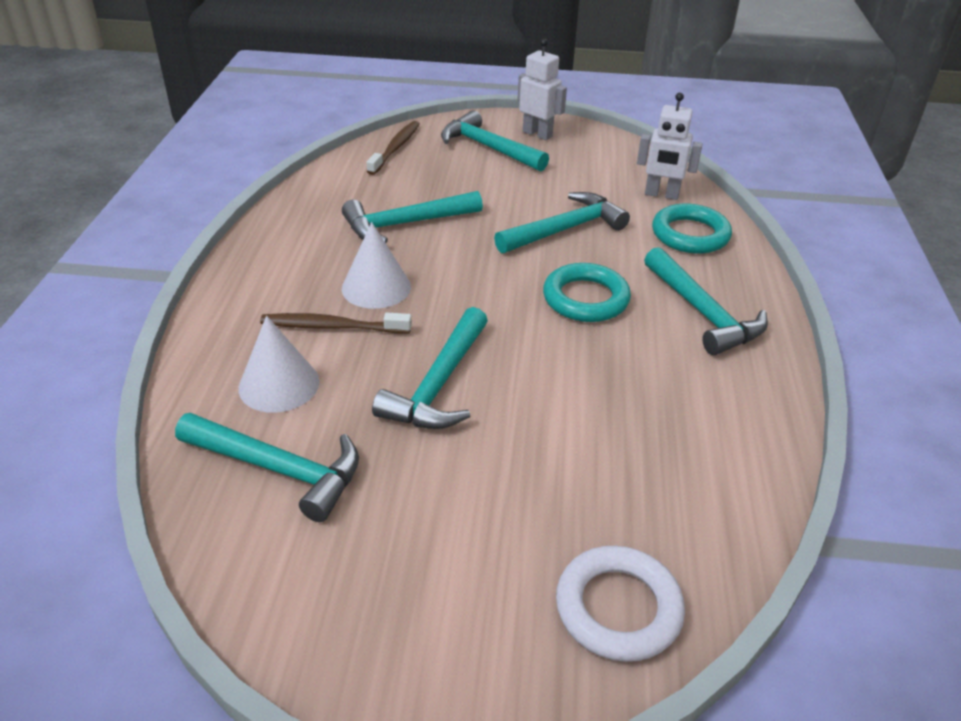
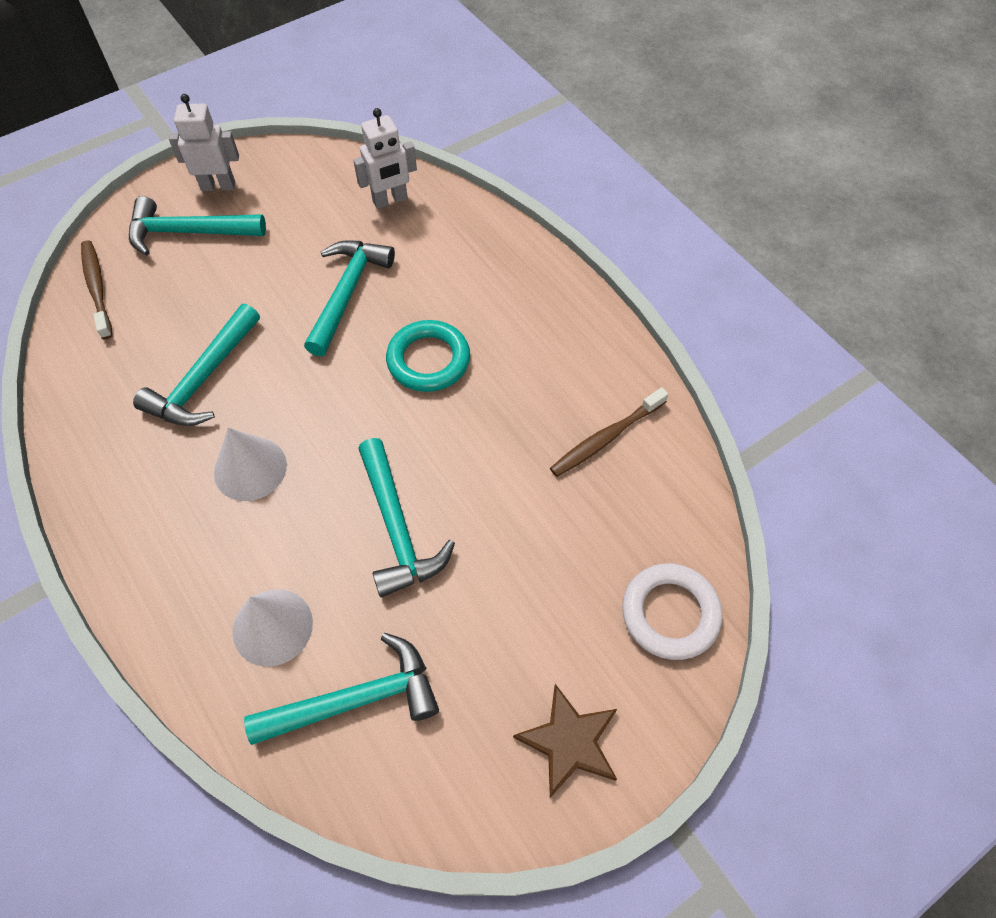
camera: 40 degrees left, 20 degrees up
brown toothbrush [260,313,412,333] -> brown toothbrush moved to [550,387,668,477]
turquoise hammer [644,247,768,355] -> none
turquoise ring [652,204,732,254] -> none
none -> brown star [513,684,617,798]

